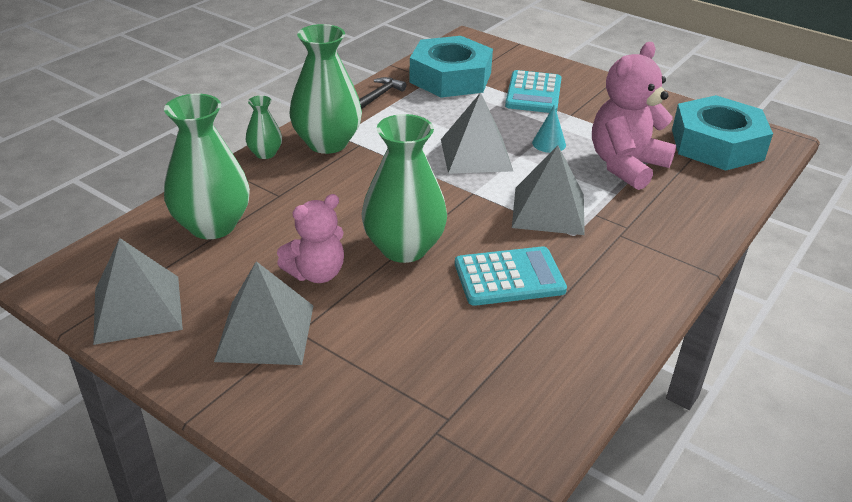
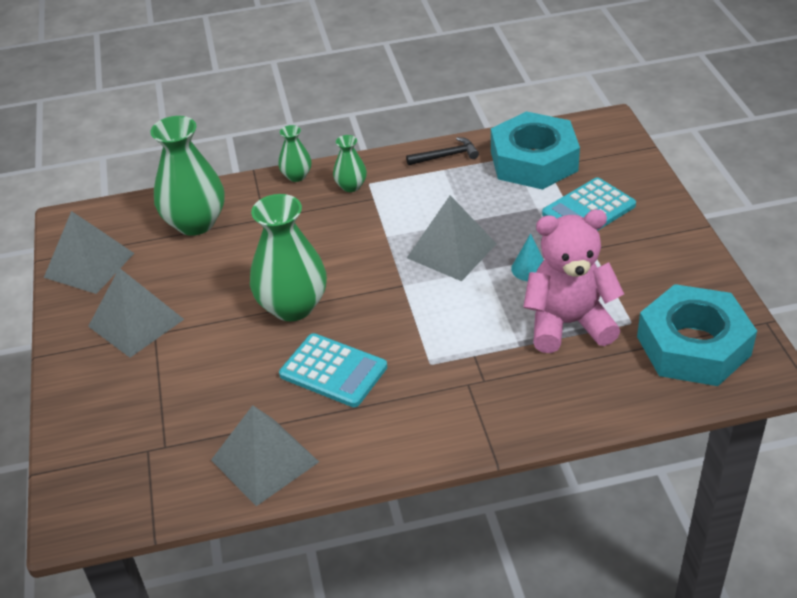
camera: 45 degrees right, 5 degrees up
pink teddy bear [277,194,344,283] -> none
green vase [289,24,362,154] -> green vase [333,135,367,192], size x0.50
grey pyramid [512,145,585,235] -> grey pyramid moved to [211,405,319,506]

